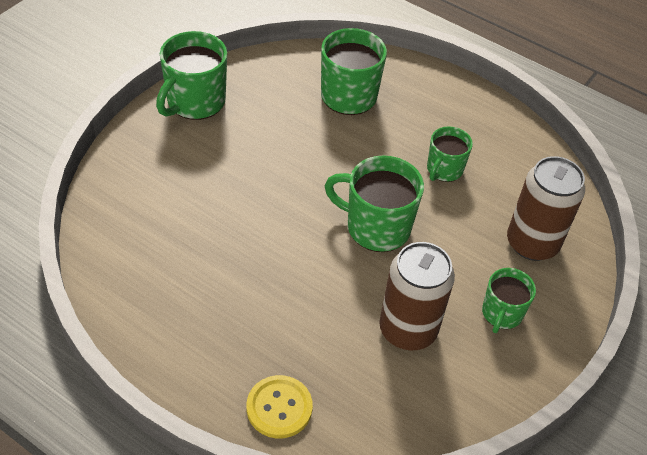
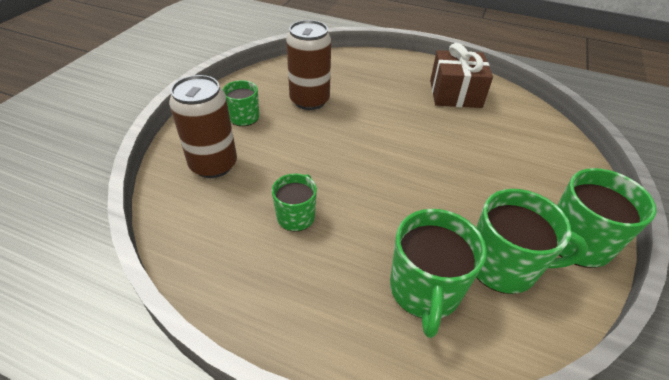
camera: 170 degrees right, 5 degrees down
yellow button [247,375,313,438] -> none
green mug [324,155,424,252] -> green mug moved to [476,189,588,294]
none -> brown gift [430,43,493,108]

